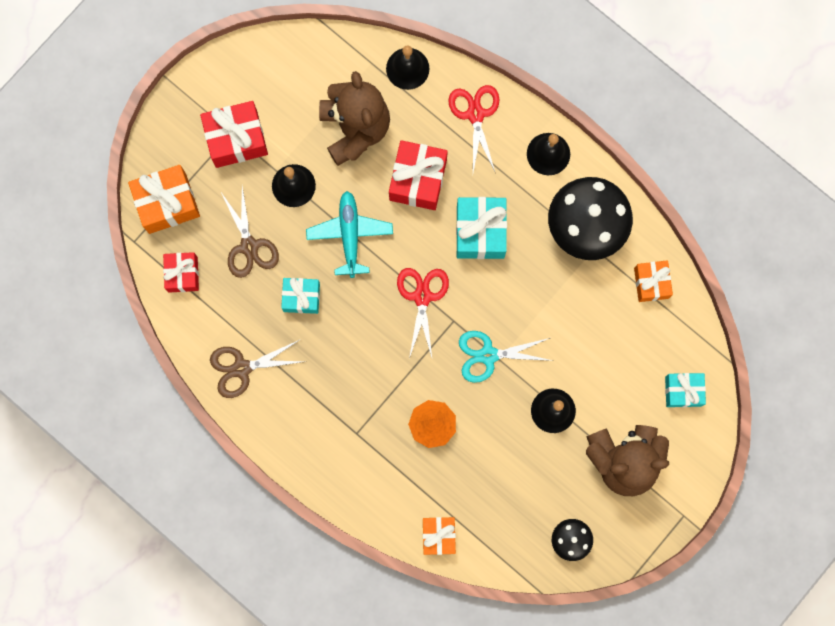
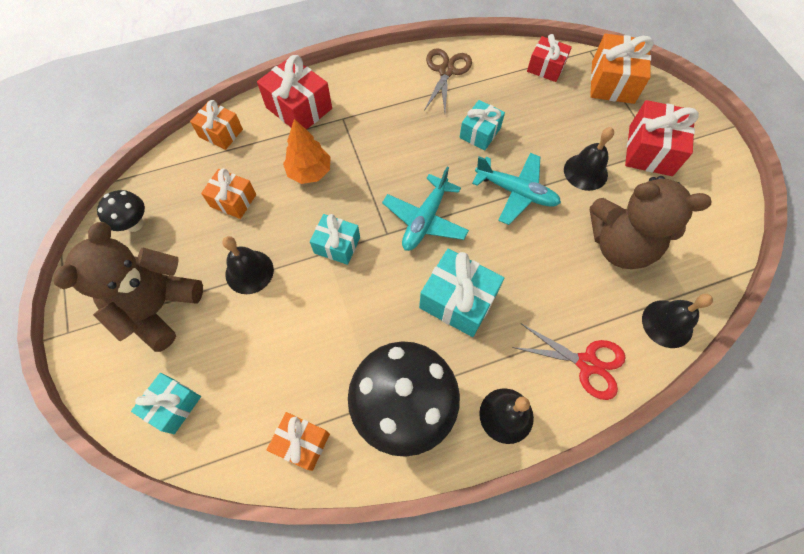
camera: 120 degrees right, 15 degrees down
brown scissors [221,186,279,278] -> none
red gift [389,140,448,210] -> red gift moved to [257,55,332,130]
red scissors [397,268,449,358] -> turquoise plane [382,167,469,251]
turquoise scissors [459,331,553,383] -> turquoise gift [310,214,360,265]
none -> orange gift [201,168,256,219]

